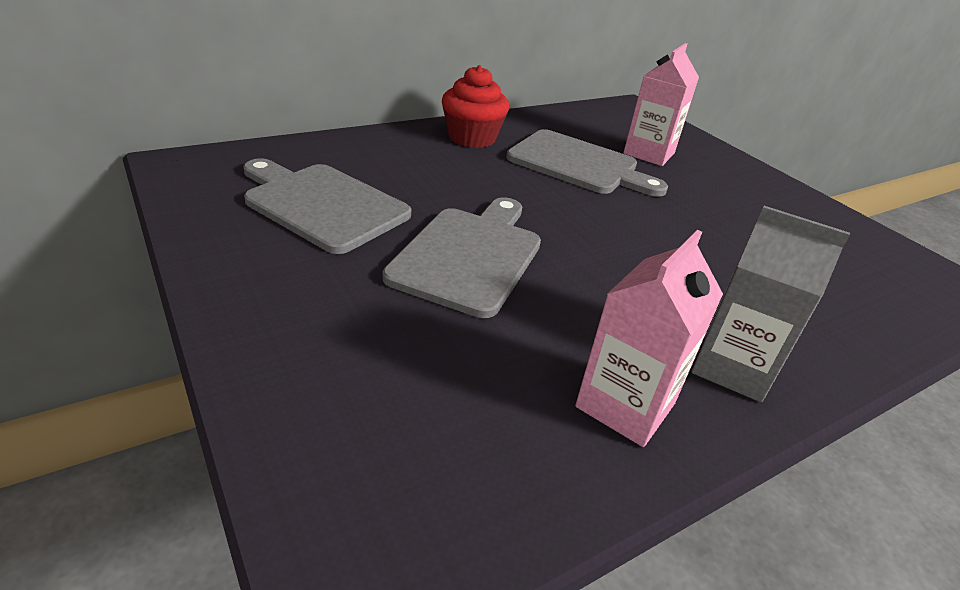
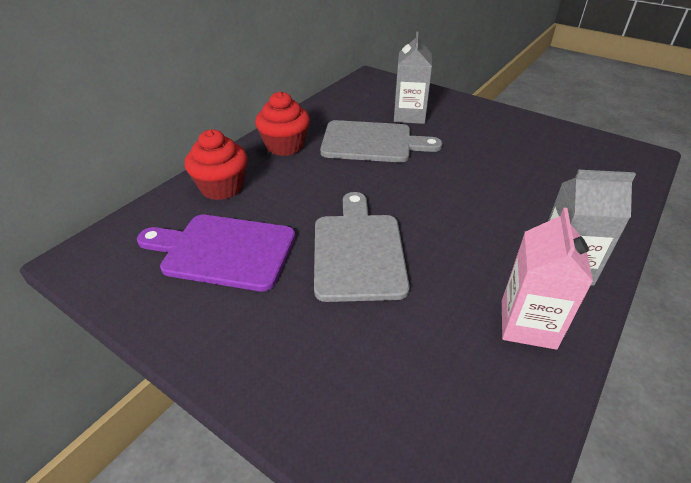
camera: 20 degrees left, 5 degrees up
grey cutting board [243,158,411,254] -> purple cutting board [137,215,295,291]
pink carton [623,43,699,166] -> grey carton [394,32,432,124]
none -> red cupcake [185,130,248,200]

